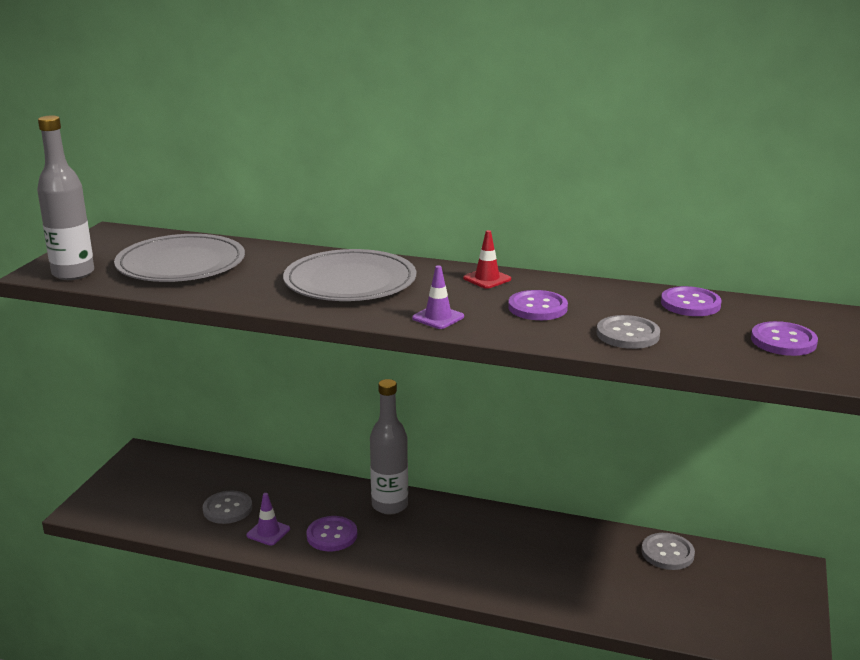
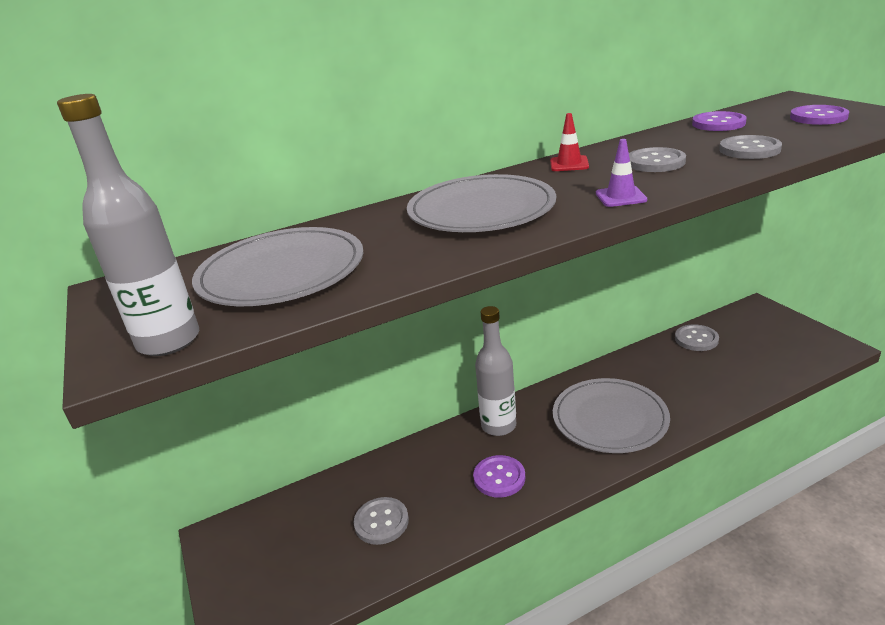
camera: 40 degrees left, 5 degrees up
purple traffic cone [247,493,290,546] -> none
purple button [508,290,568,320] -> grey button [629,147,686,172]
none -> grey plate [553,378,670,453]

